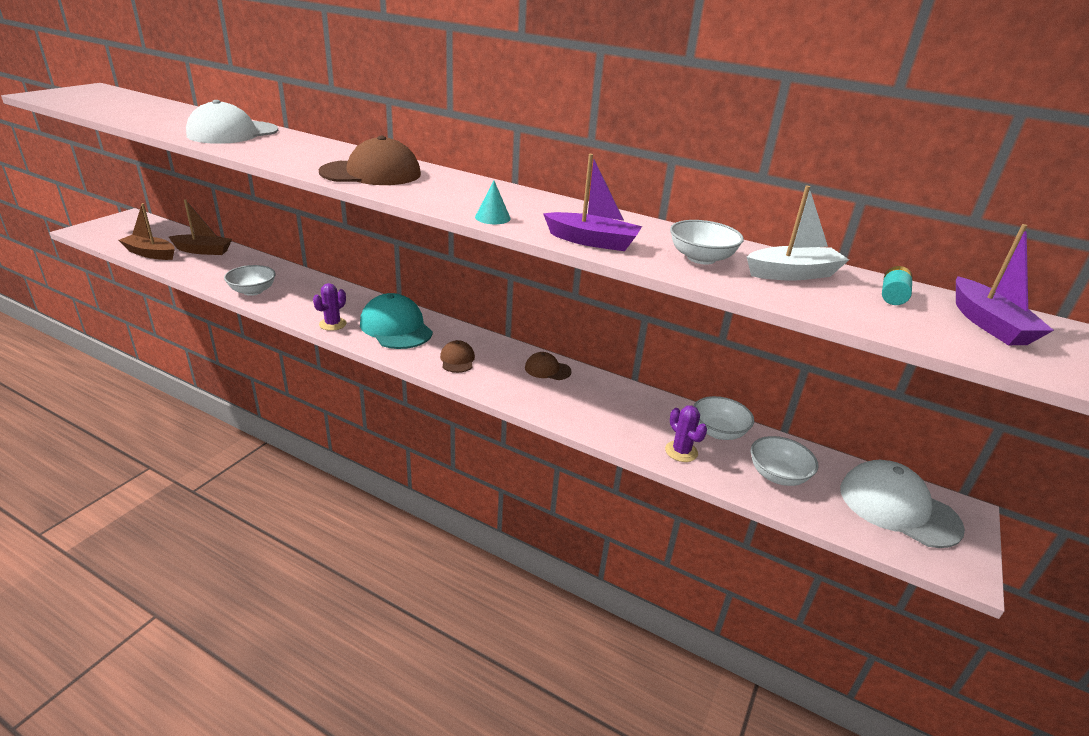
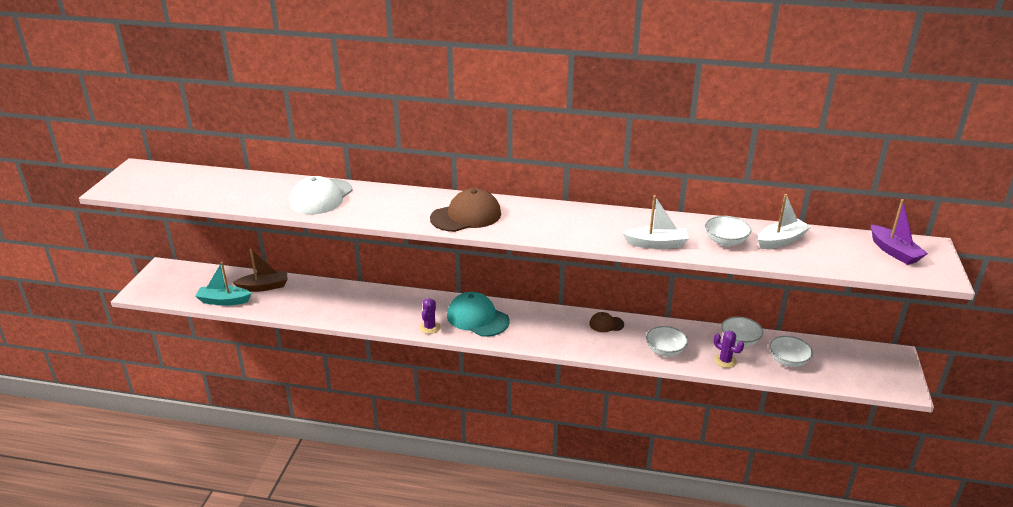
camera: 15 degrees left, 0 degrees up
brown boat [119,203,174,260] -> turquoise boat [195,262,252,306]
white bowl [224,265,276,296] -> white bowl moved to [646,326,688,357]
brown cap [440,340,475,373] -> none
turquoise cone [475,181,511,224] -> none
purple boat [543,154,642,251] -> white boat [623,195,689,249]
white cap [840,460,965,548] -> none
turquoise battery [882,266,913,305] -> none

